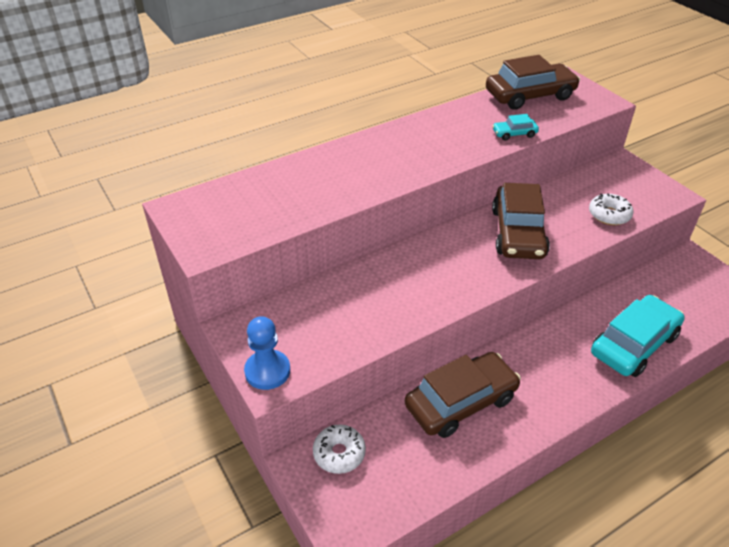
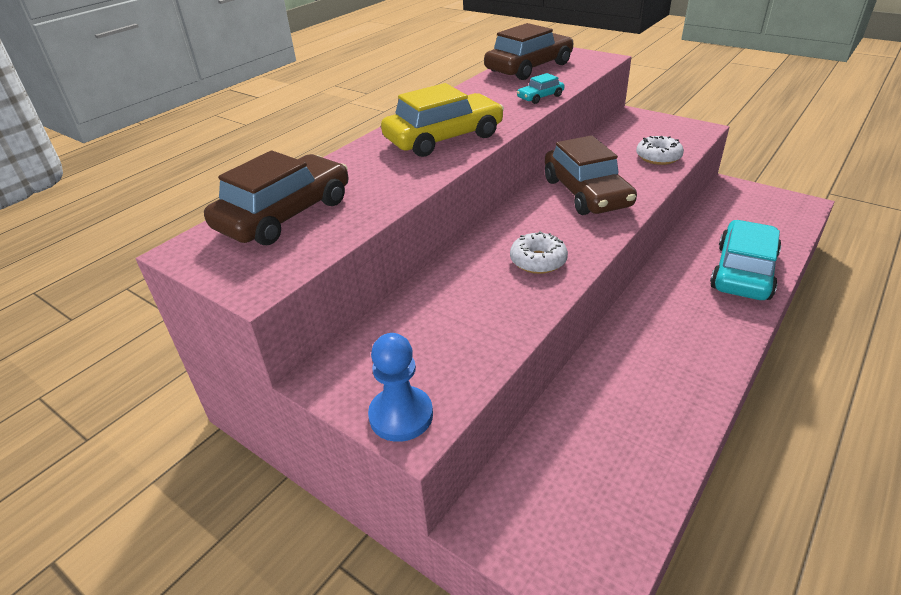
camera: 20 degrees left, 5 degrees down
white donut [313,424,366,474] -> white donut moved to [510,231,568,274]
brown car [404,352,521,438] -> brown car moved to [204,150,349,245]
none -> yellow car [381,83,504,157]

